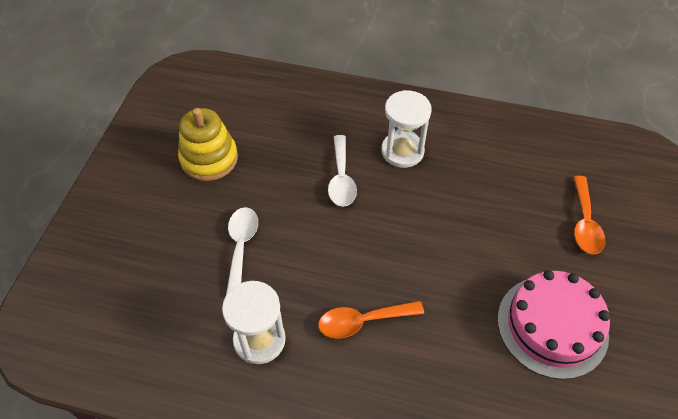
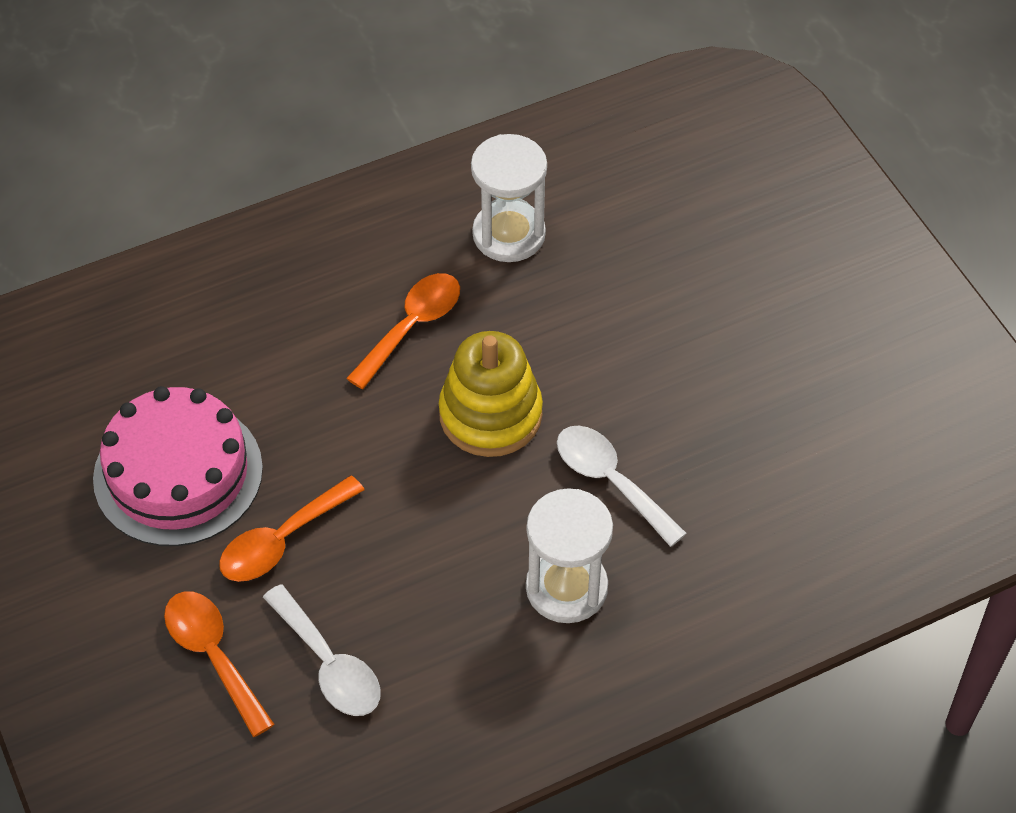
camera: 140 degrees right, 0 degrees up
yellow stacking toy [178,108,238,181] -> yellow stacking toy moved to [439,331,543,457]
white spoon [226,207,258,295] -> white spoon moved to [263,584,380,716]
none -> orange spoon [219,475,365,582]

